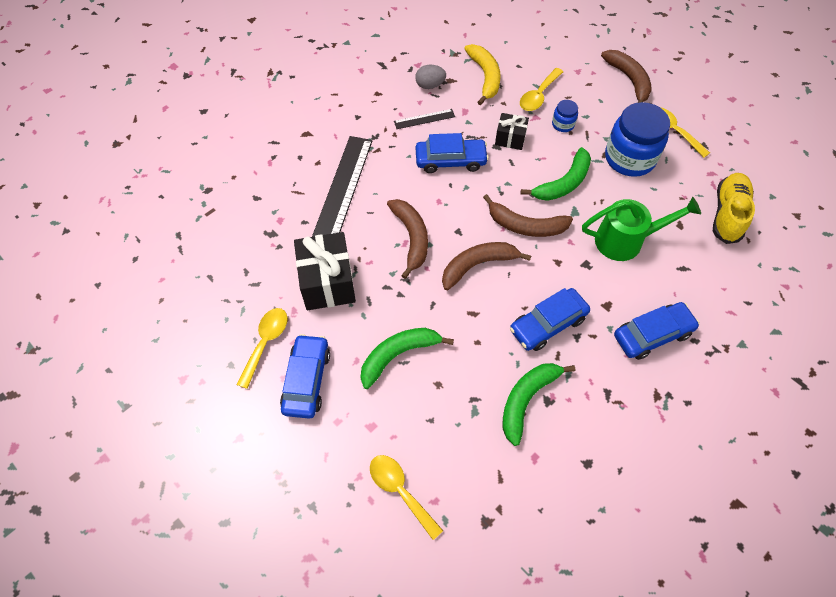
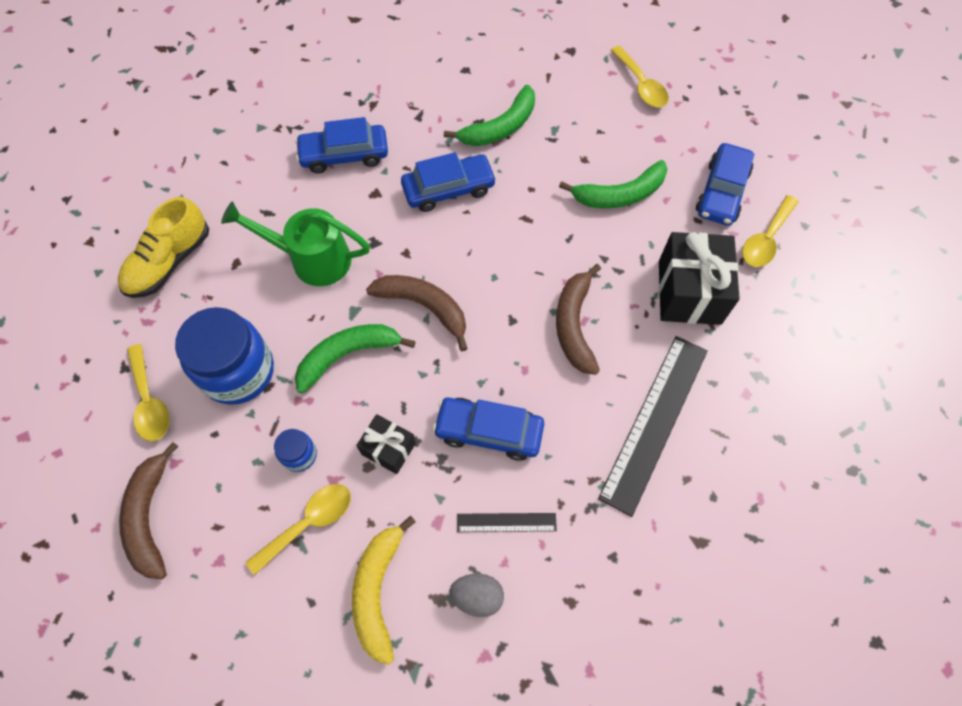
camera: 165 degrees left, 5 degrees up
brown banana [442,242,531,290] -> none

